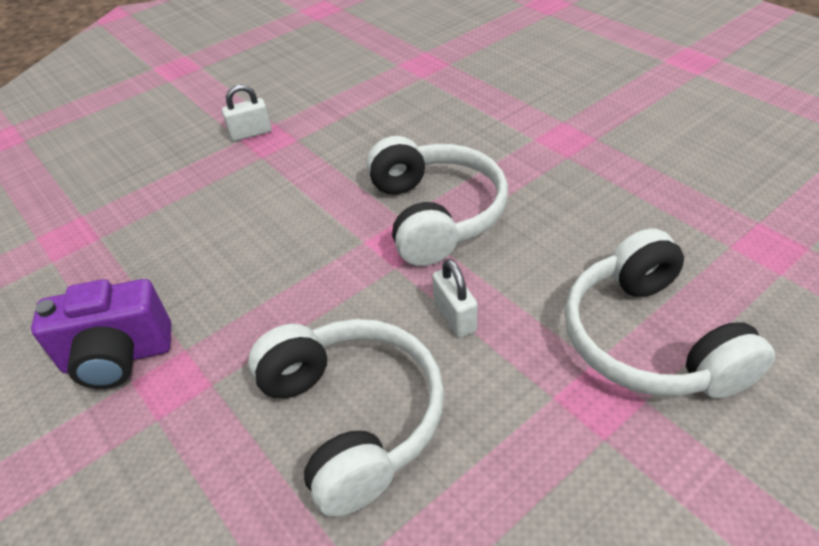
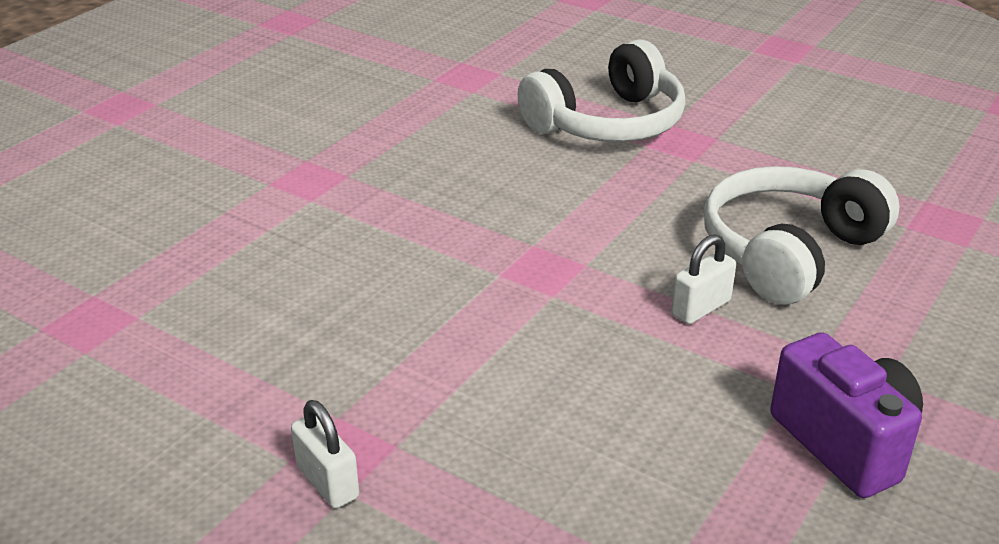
camera: 110 degrees left, 10 degrees down
white headphones [367,136,508,266] -> none
white padlock [432,259,478,338] -> white padlock moved to [671,234,736,324]

